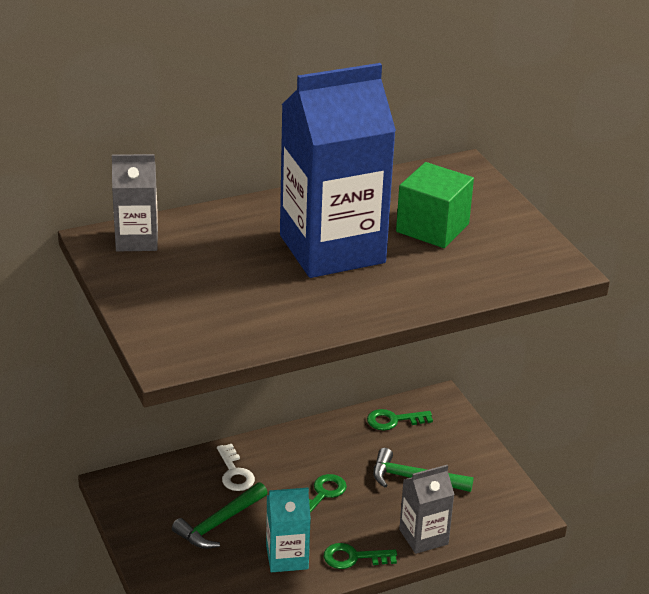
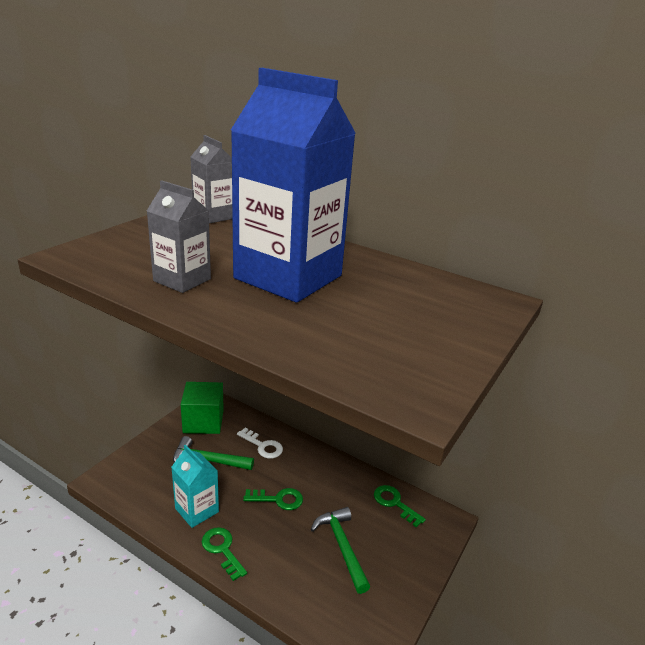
camera: 55 degrees right, 5 degrees down
white key [217,444,255,491] -> white key turned 90 degrees counterclockwise [237,427,283,459]
green cube [396,162,474,248] -> green cube moved to [181,382,224,434]
grey carton [399,465,455,554] -> grey carton moved to [147,180,211,293]

